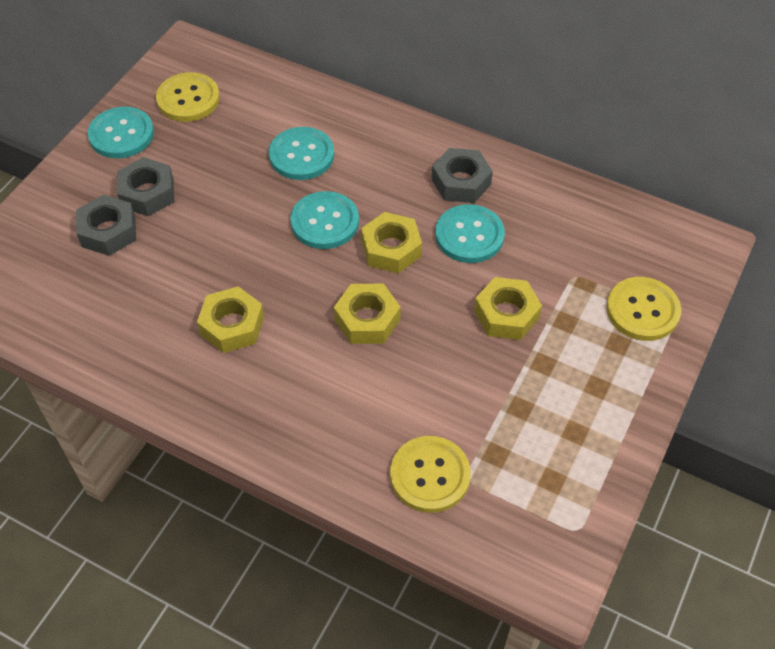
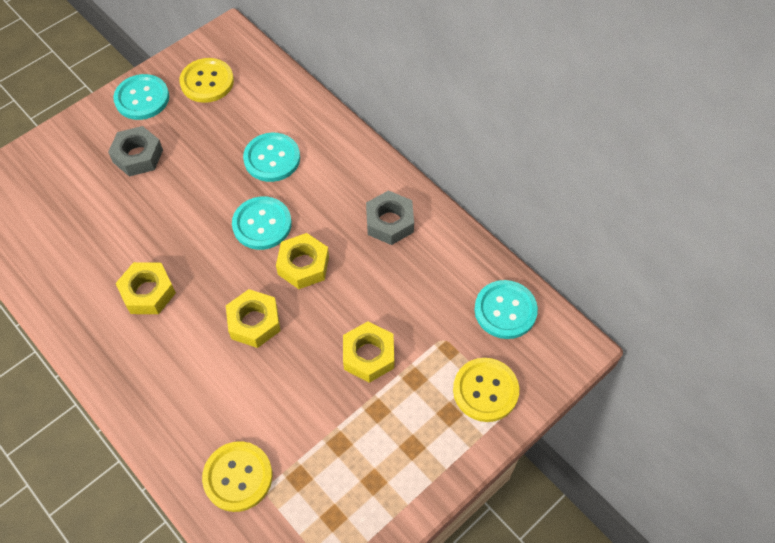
camera: 20 degrees right, 5 degrees up
grey nut [76,195,136,256] -> none
turquoise button [435,204,505,263] -> turquoise button moved to [474,280,538,339]

